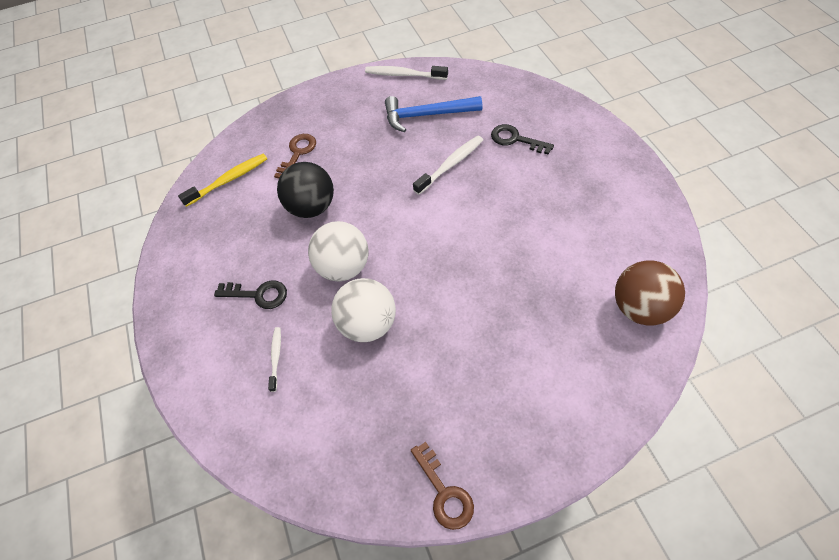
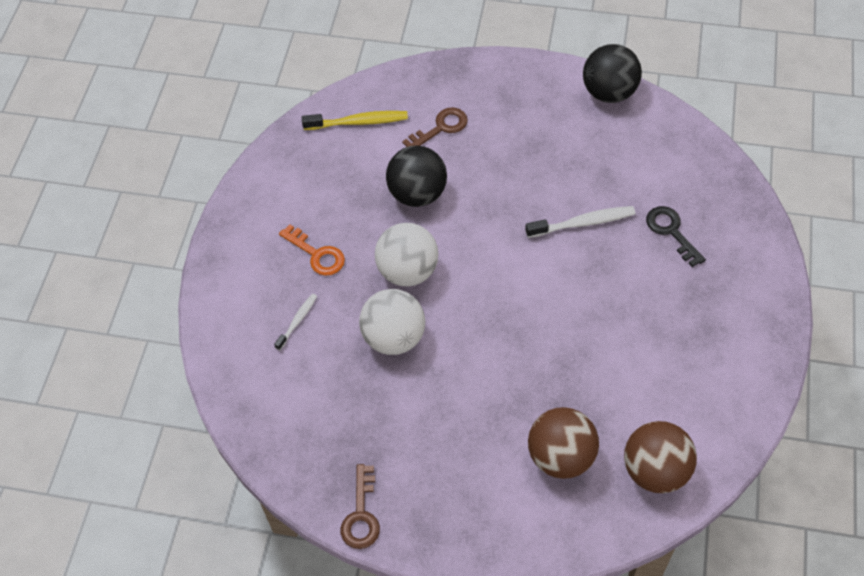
camera: 30 degrees right, 0 degrees up
black key [214,281,287,309] -> orange key [279,224,345,276]
white toothbrush [365,66,448,80] -> black ball [583,44,642,103]
blue hammer [385,96,482,132] -> none
none -> brown ball [528,407,599,479]

